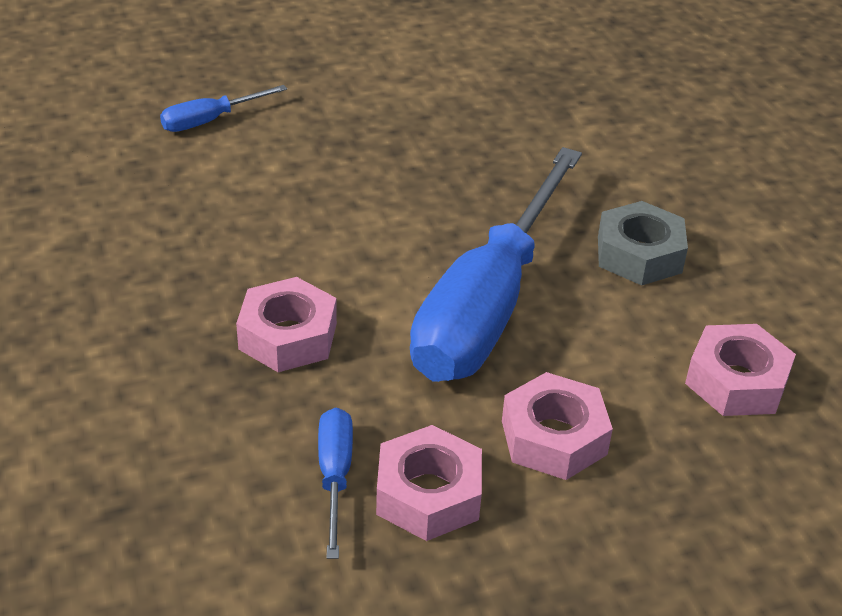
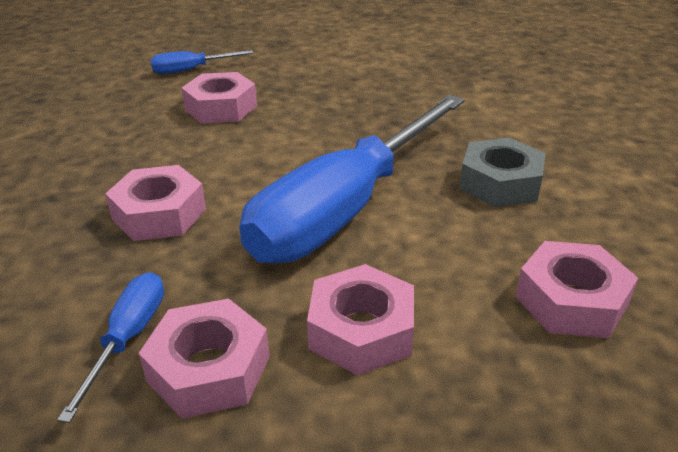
camera: 15 degrees right, 5 degrees down
none -> pink nut [181,72,257,124]

